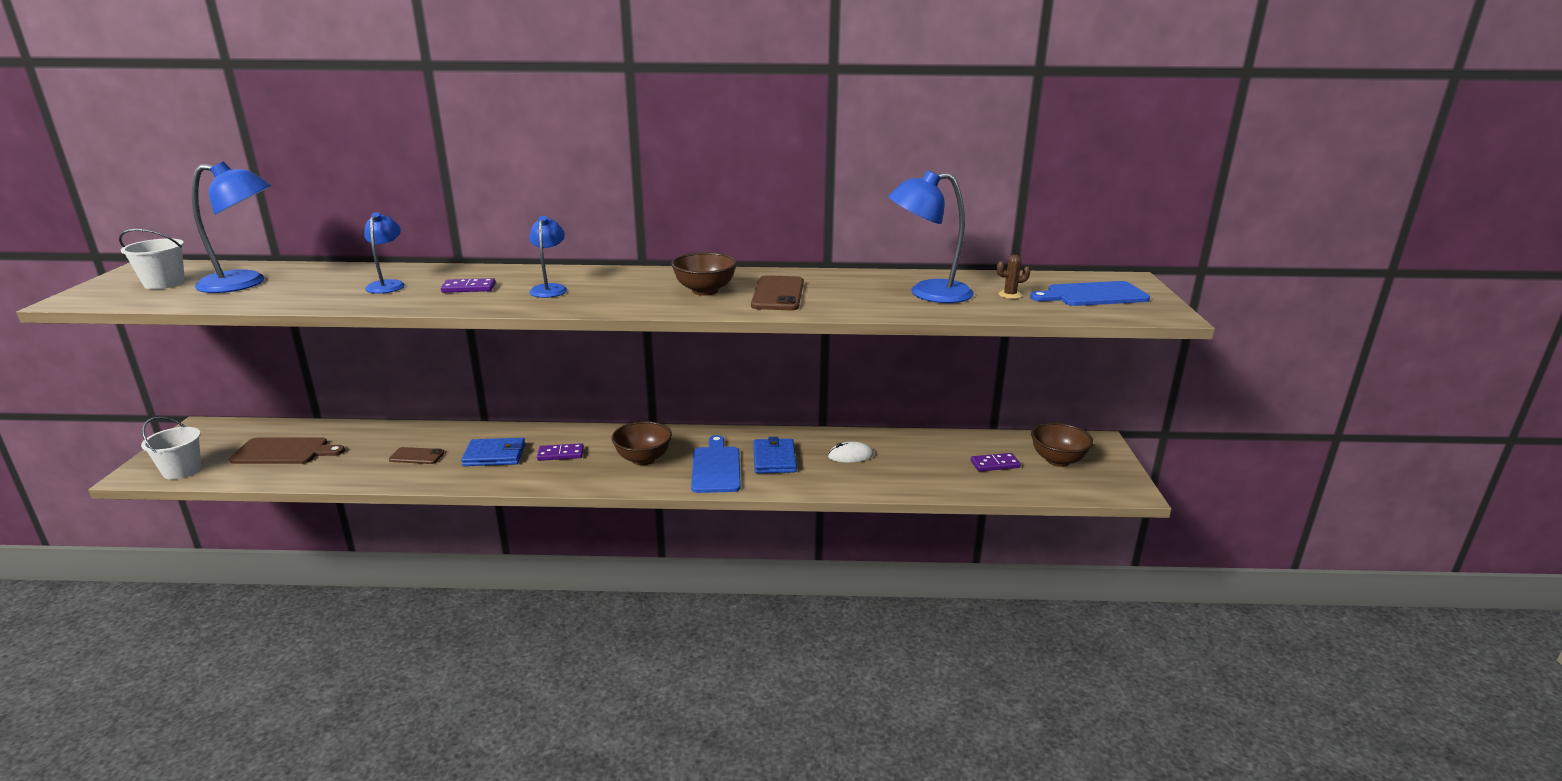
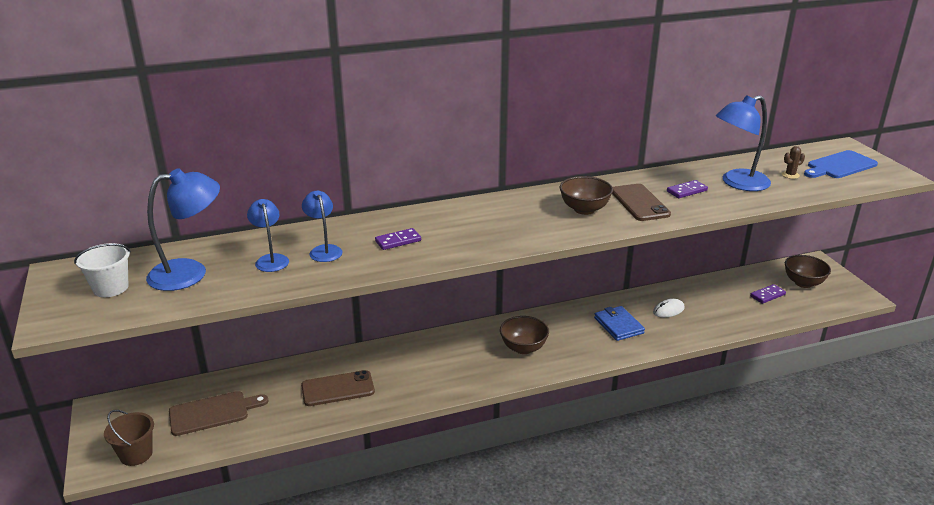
camera: 20 degrees left, 5 degrees up
white bucket [141,417,201,479] -> brown bucket [104,410,154,466]
brown phone [389,447,445,464] -> brown phone [301,370,375,406], size x1.63
blue wallet [461,438,525,466] -> none
blue lamp [529,216,567,298] -> blue lamp moved to [247,199,289,272]
purple domino [537,443,584,461] -> purple domino moved to [667,180,708,198]
blue cutting board [691,435,741,493] -> none

